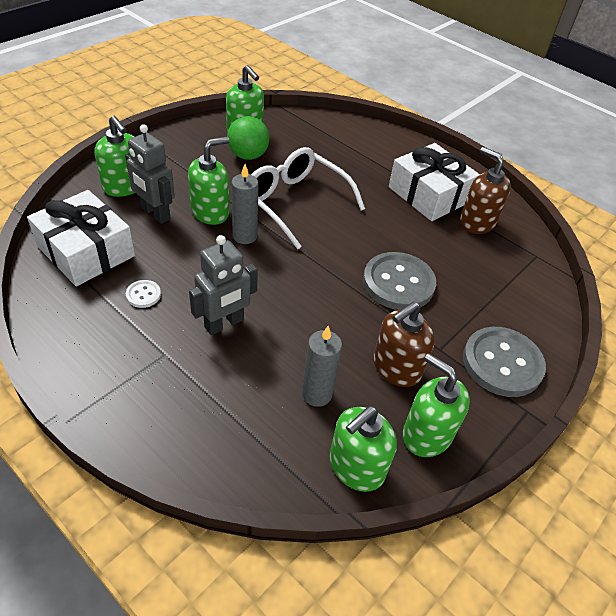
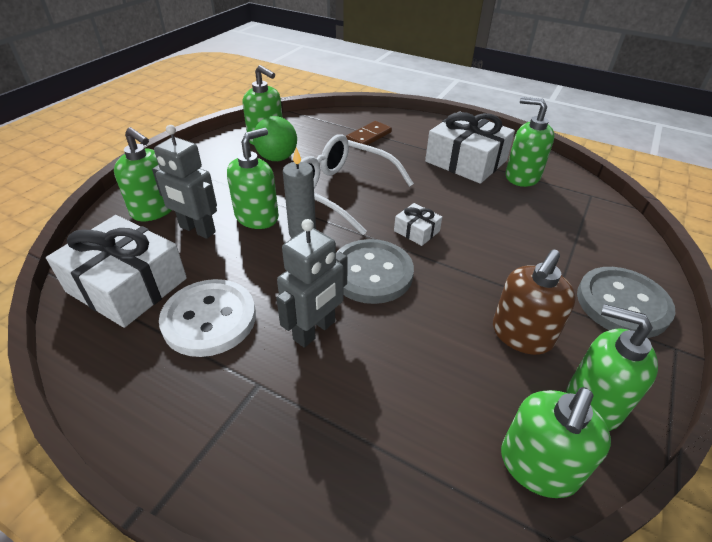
camera: 10 degrees left, 5 degrees down
white button [126,280,161,308] -> white button [159,279,256,357], size x2.25
grey candle [302,326,342,407] -> none
grey button [363,252,436,310] -> grey button moved to [336,239,414,304]
brown soap dispenser [460,147,511,234] -> green soap dispenser [506,97,554,187]
none -> brown domino [346,121,392,145]
none -> white gift [394,203,442,246]

